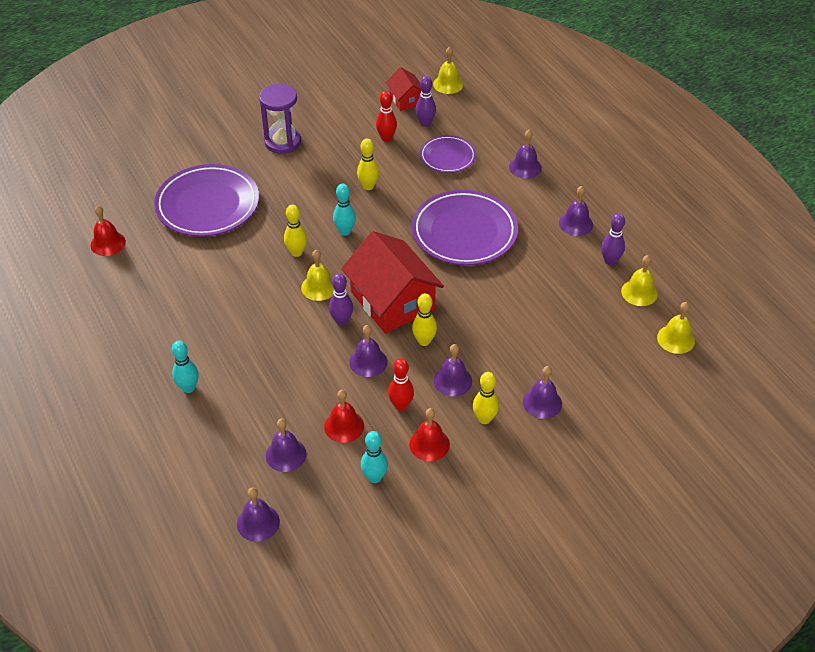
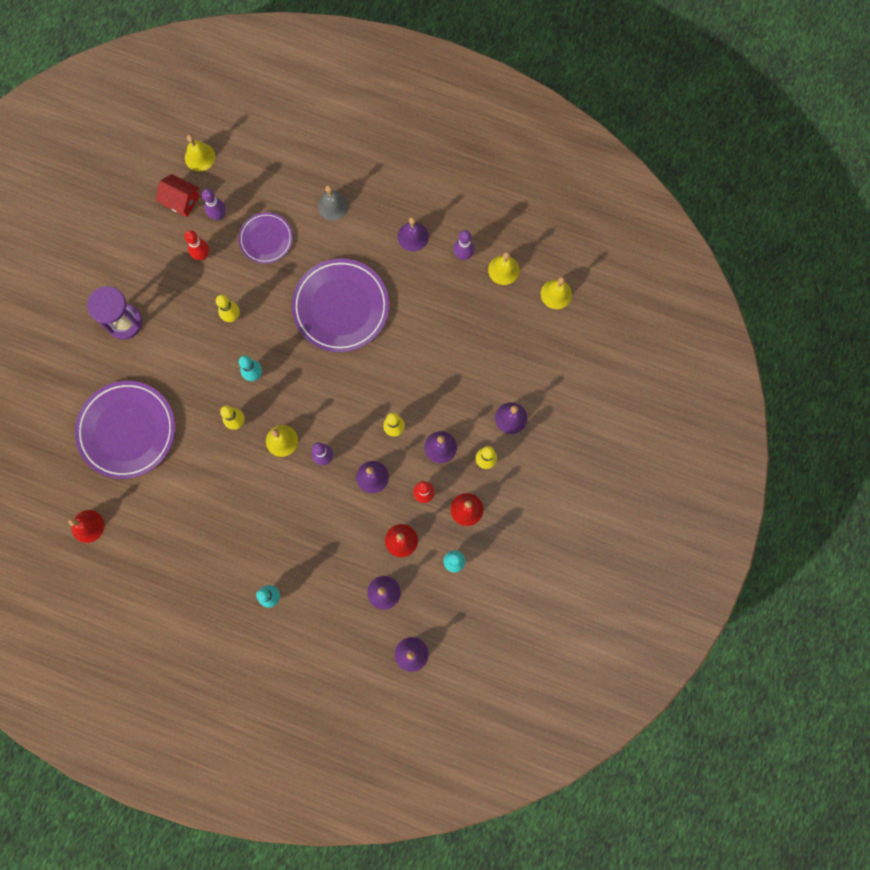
camera: 40 degrees left, 30 degrees up
red house [341,231,444,333] -> none
purple bell [509,130,542,179] -> grey bell [318,185,349,221]

